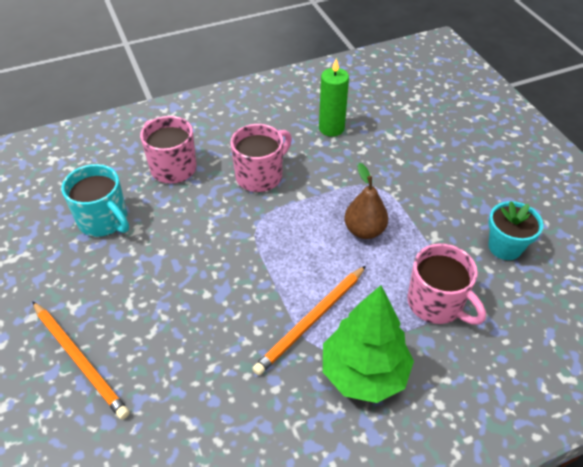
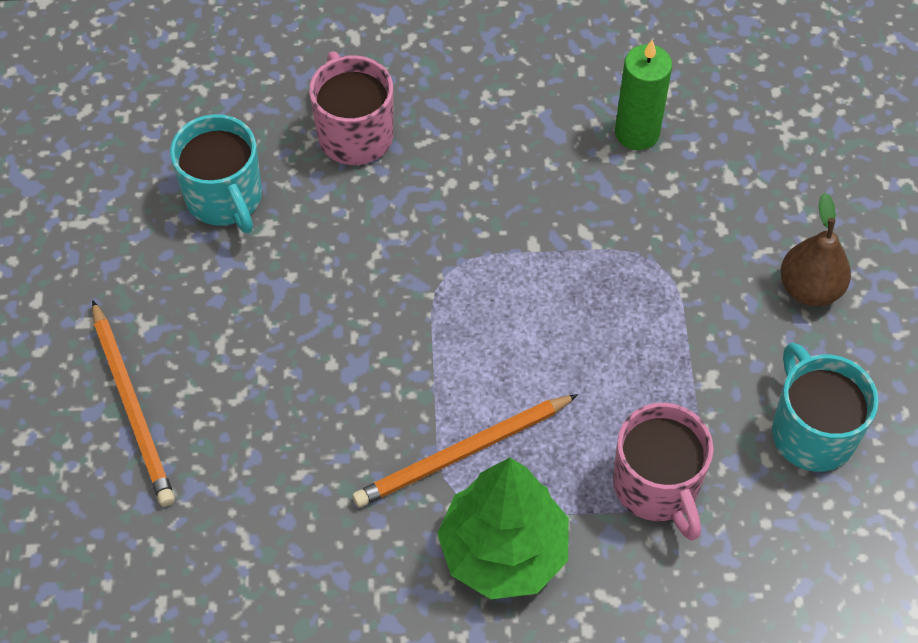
camera: 20 degrees right, 10 degrees up
pink mug [231,124,292,192] -> none
brown pear [344,163,388,239] -> brown pear moved to [780,193,851,306]
turquoise flower pot [488,201,543,260] -> turquoise mug [772,342,879,472]

